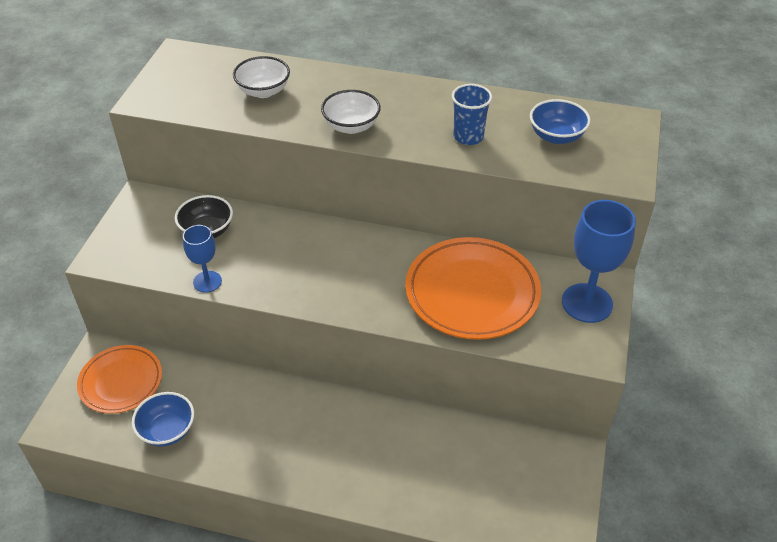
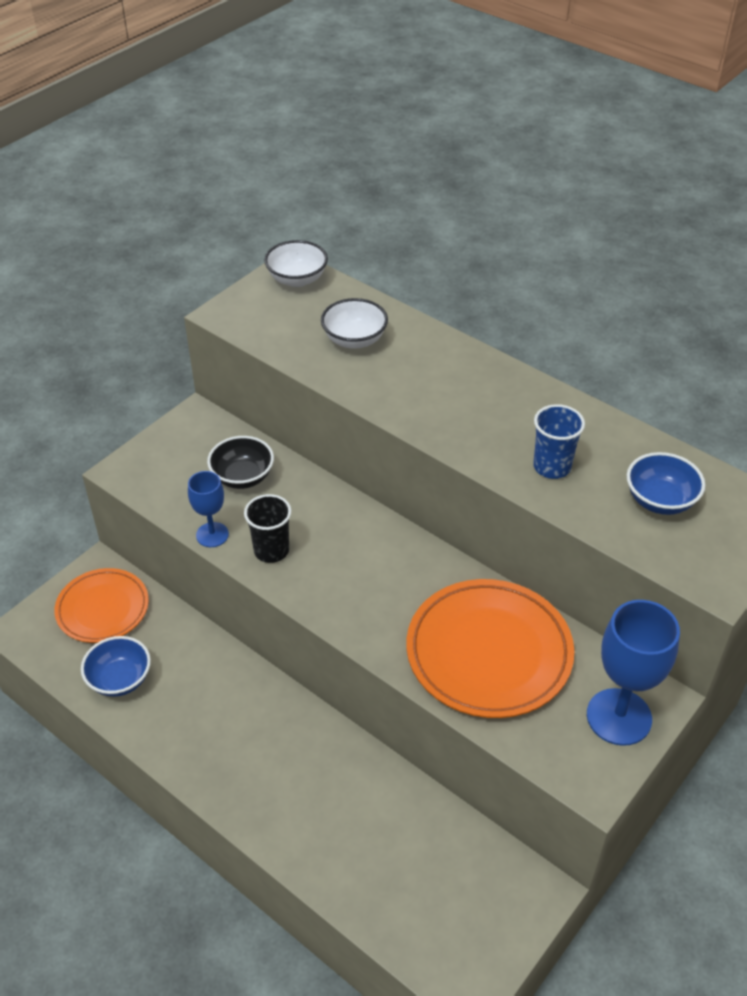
camera: 25 degrees right, 0 degrees up
white bowl [321,90,381,134] -> white bowl moved to [264,240,328,287]
none -> black cup [244,494,292,563]

